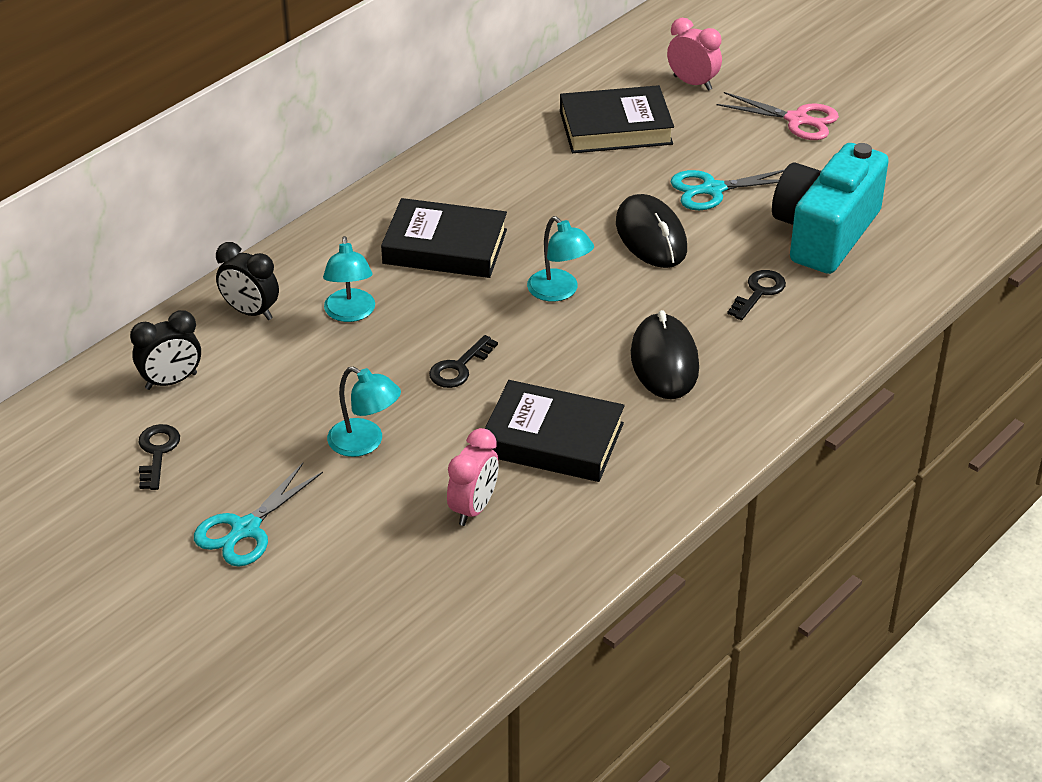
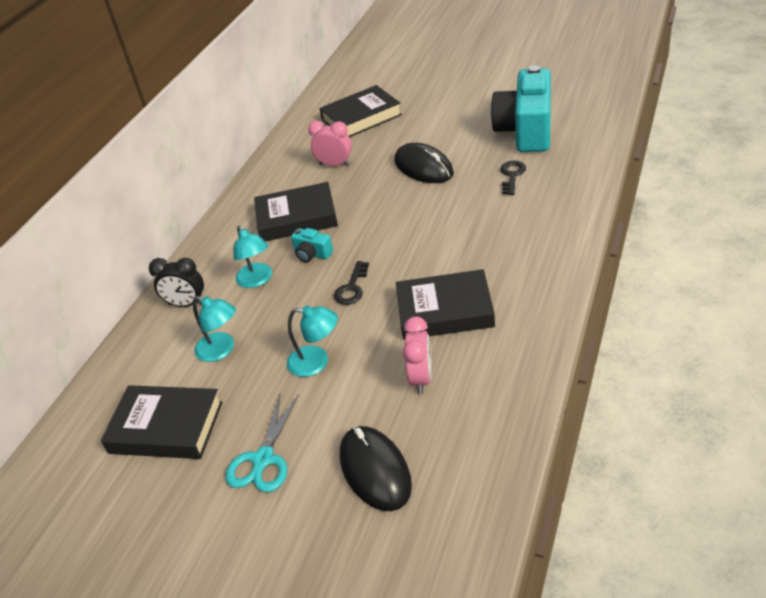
camera: 15 degrees left, 0 degrees up
black clock [130,310,201,390] -> none
black key [138,424,180,490] -> black book [101,385,223,459]
turquoise lamp [527,216,594,302] -> turquoise lamp moved to [193,296,236,362]
black mouse [631,310,699,399] -> black mouse moved to [340,426,412,511]
pink clock [667,18,722,91] -> pink clock moved to [308,121,352,166]
turquoise scissors [671,169,785,210] -> none
pink scissors [716,92,839,140] -> none
none -> turquoise camera [291,228,333,262]

